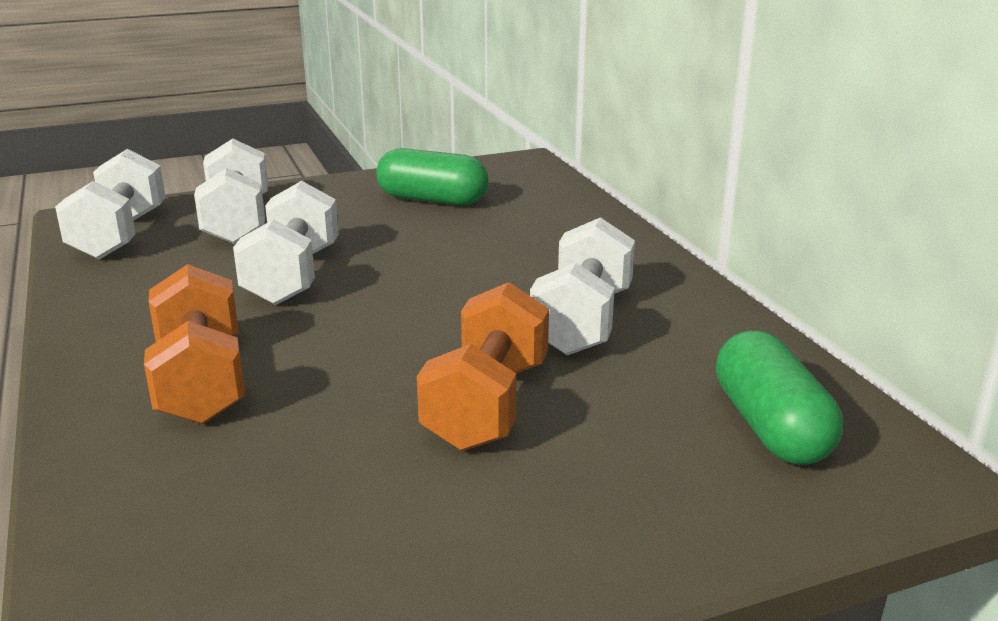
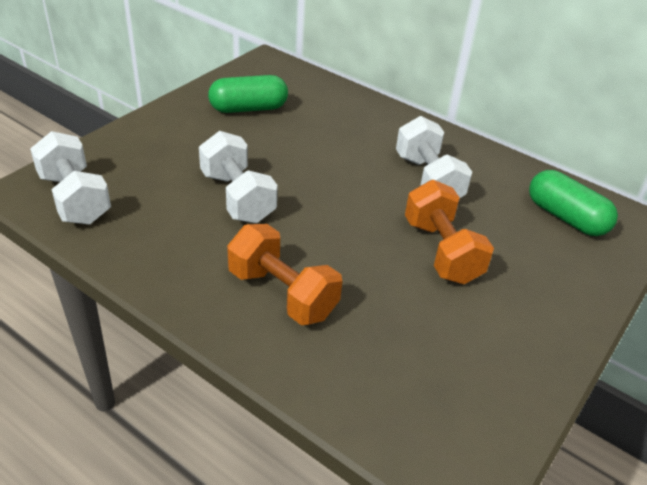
camera: 35 degrees left, 15 degrees up
white dumbbell [194,138,268,244] -> none

